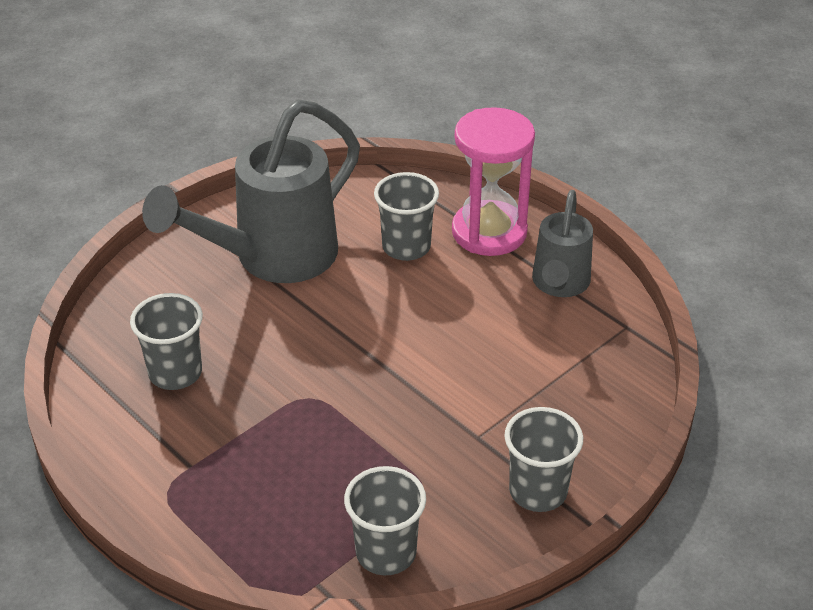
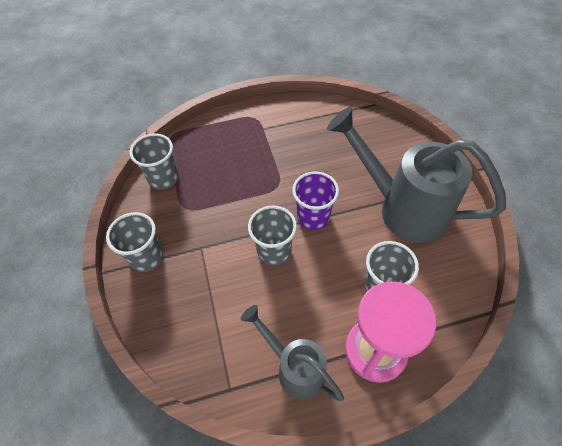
camera: 120 degrees right, 15 degrees up
grey cup [130,293,203,390] -> grey cup moved to [248,206,297,266]
grey watering can [142,99,360,283] -> grey watering can turned 45 degrees counterclockwise [327,107,506,243]
none -> purple cup [292,172,339,230]

